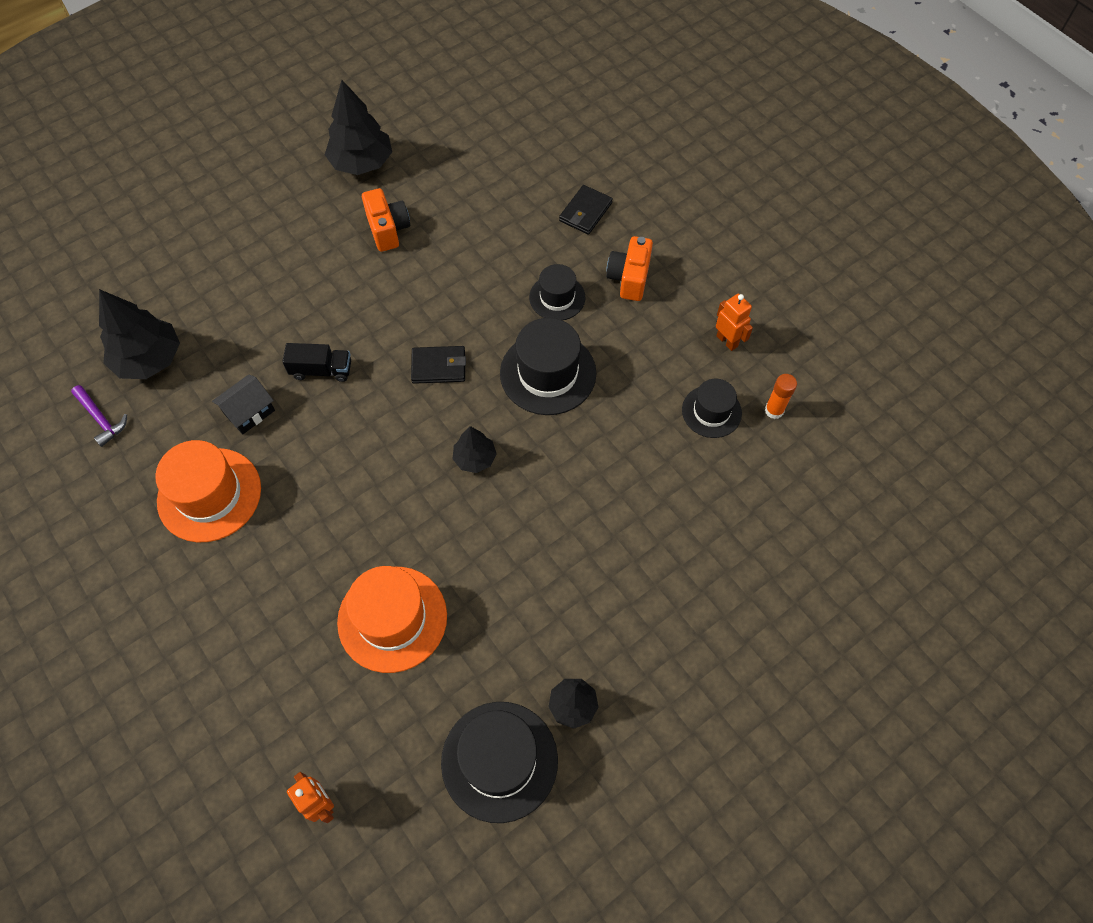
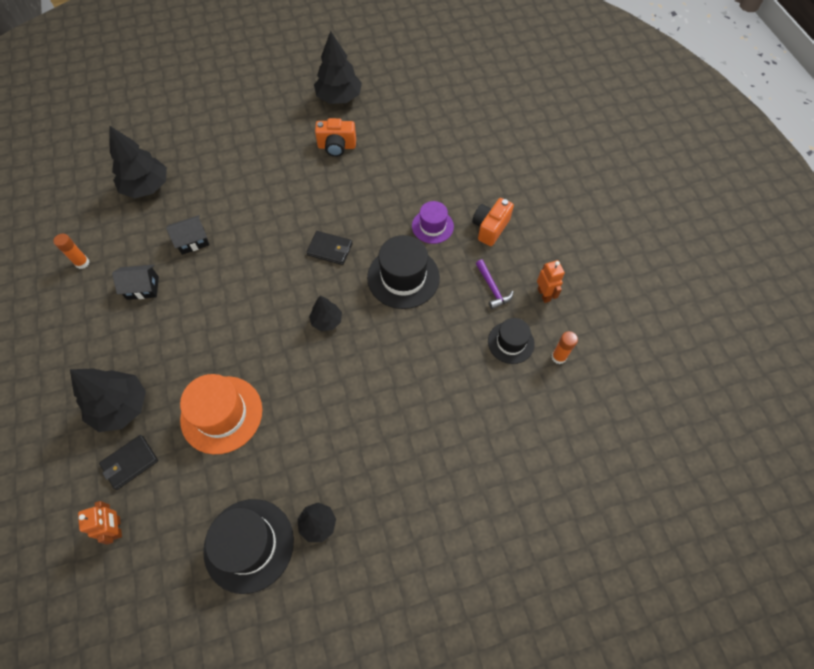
camera: 20 degrees right, 0 degrees up
purple hammer [71,385,127,447] -> purple hammer moved to [476,260,514,309]
orange hat [155,440,261,542] -> black house [112,265,159,300]
black truck [282,343,351,382] -> none
orange camera [362,188,410,252] -> orange camera turned 90 degrees clockwise [315,118,356,157]
black hat [529,264,585,320] -> purple hat [412,201,454,244]
black wallet [559,185,613,235] -> black wallet moved to [99,435,158,490]
none -> orange glue stick [53,234,89,269]
none -> black tree [70,369,146,432]

